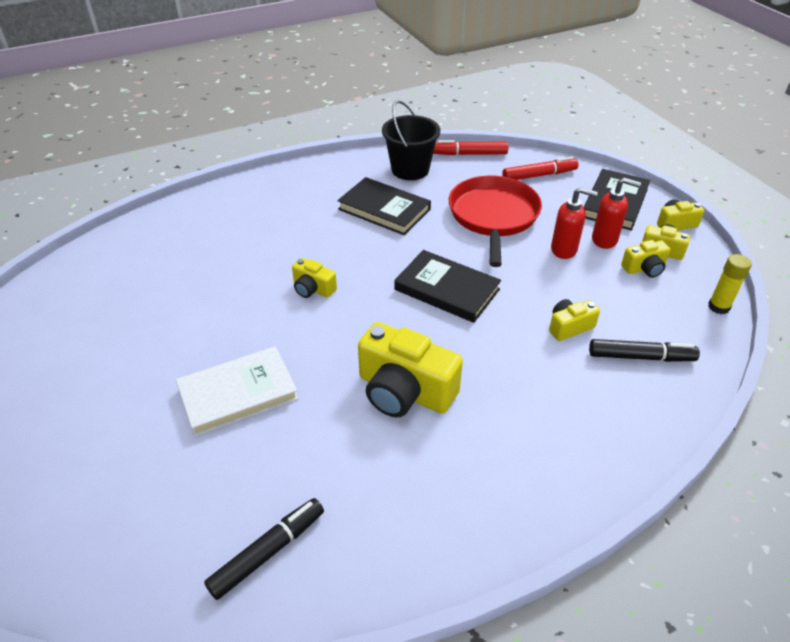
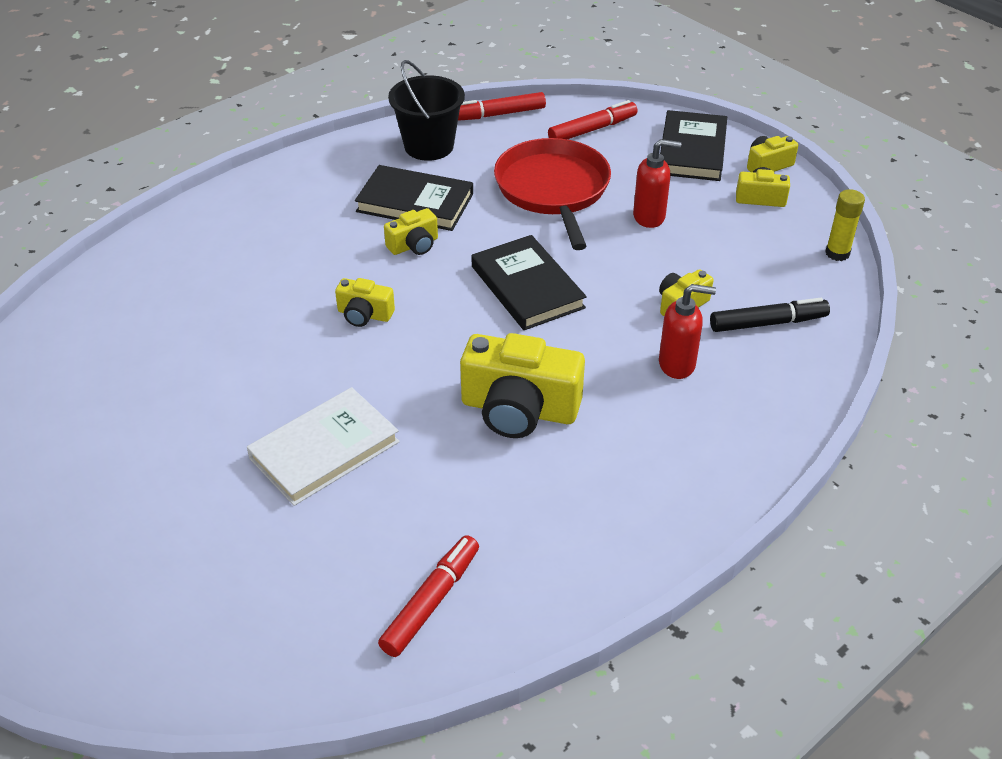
camera: 15 degrees left, 0 degrees up
black marker [204,498,324,600] -> red marker [378,535,479,657]
black book [394,250,501,323] -> black book turned 45 degrees clockwise [471,235,587,330]
red soap dispenser [592,178,641,249] -> red soap dispenser moved to [659,284,716,379]
yellow camera [621,240,670,278] -> yellow camera moved to [384,208,438,255]

